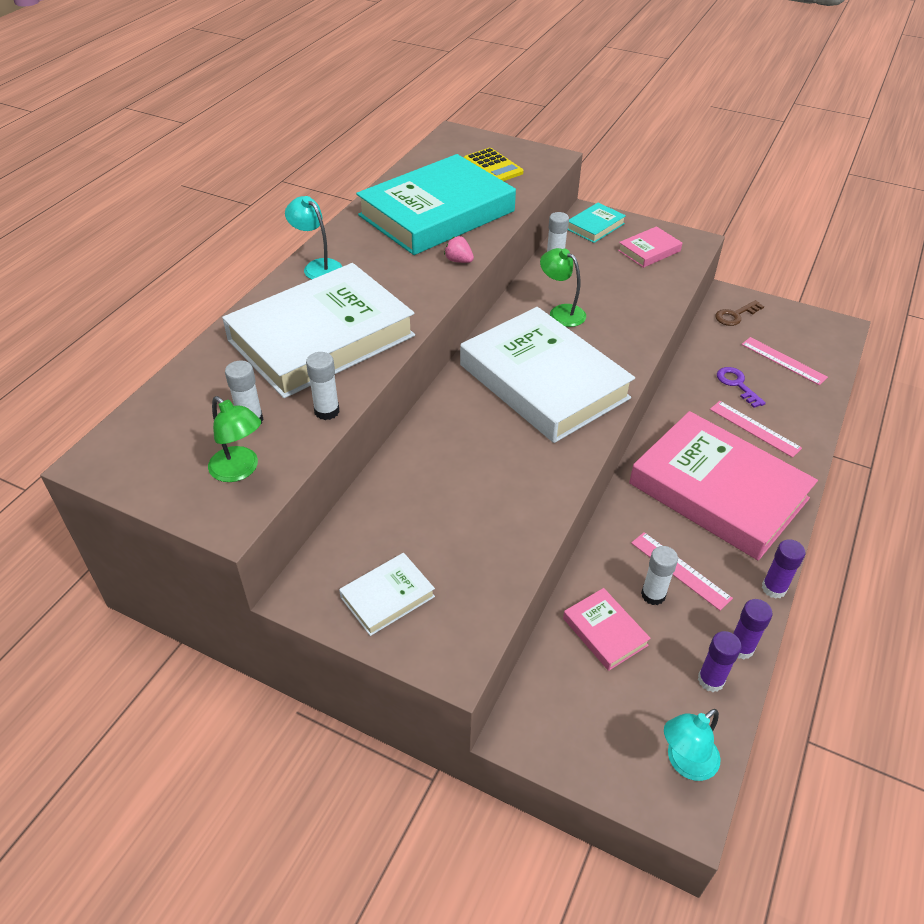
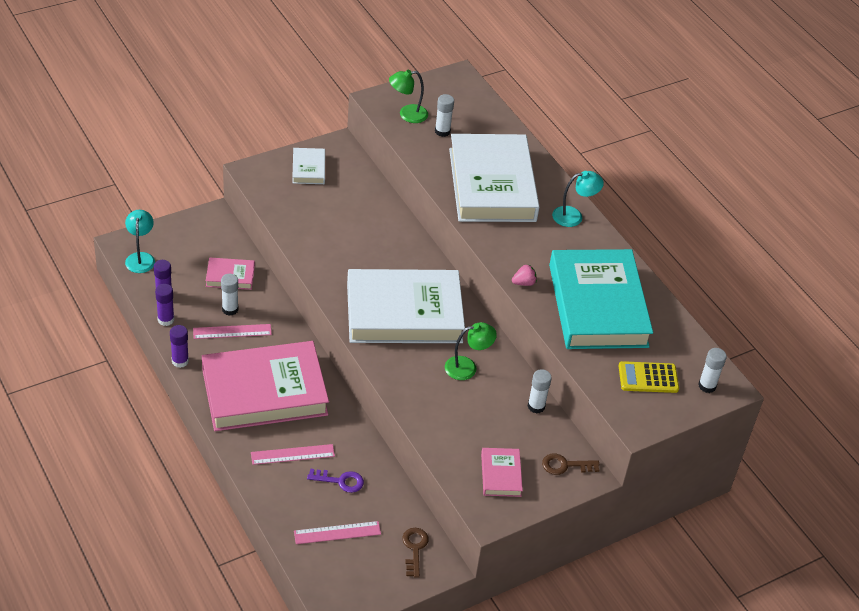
camera: 120 degrees right, 0 degrees up
white glue stick [306,352,340,420] -> white glue stick moved to [698,348,727,393]
turquoise book [568,203,626,243] -> brown key [542,453,600,475]

